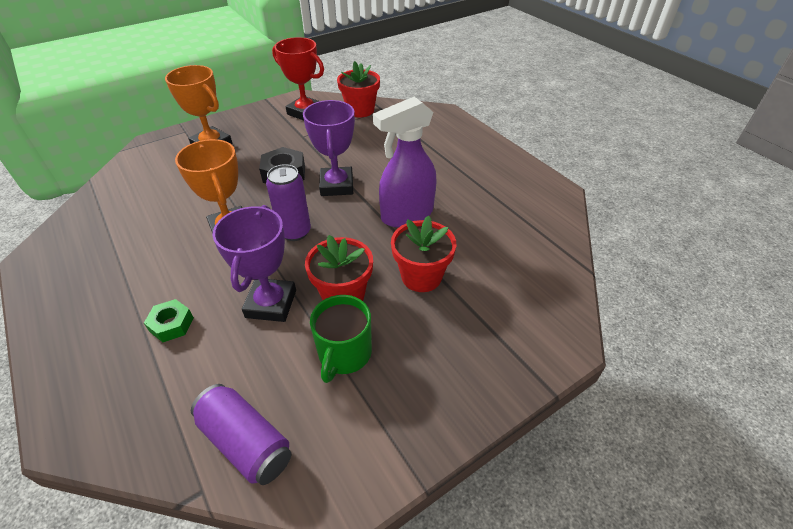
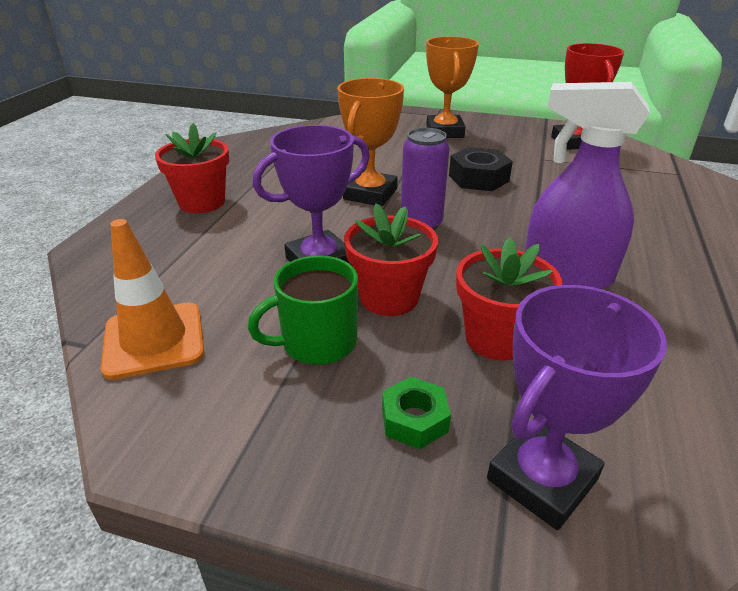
camera: 50 degrees right, 10 degrees down
green nut [144,299,194,342] -> green nut moved to [382,377,451,449]
purple can [191,384,291,485] -> orange traffic cone [101,219,204,380]
purple trophy [303,100,355,196] -> purple trophy moved to [487,285,667,530]
red flower pot [337,61,380,117] -> red flower pot moved to [155,123,229,213]

